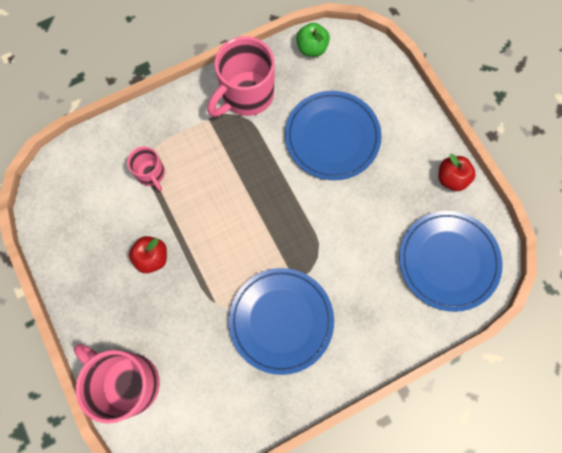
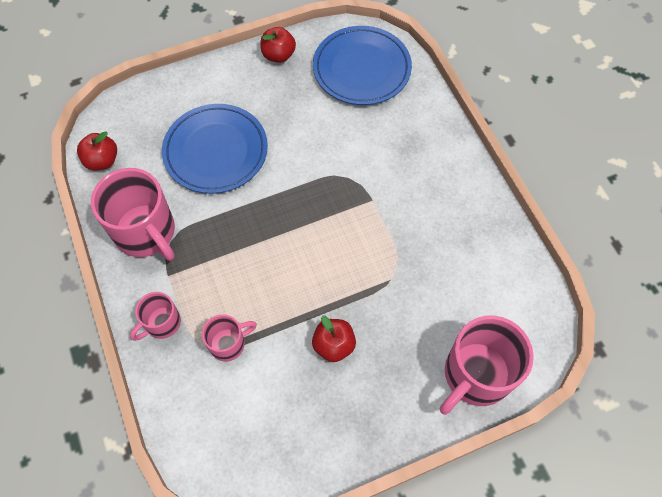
camera: 85 degrees left, 10 degrees down
blue plate [229,268,334,375] -> none
green apple [296,23,330,57] -> red apple [77,131,117,171]
none -> pink mug [130,292,181,341]

